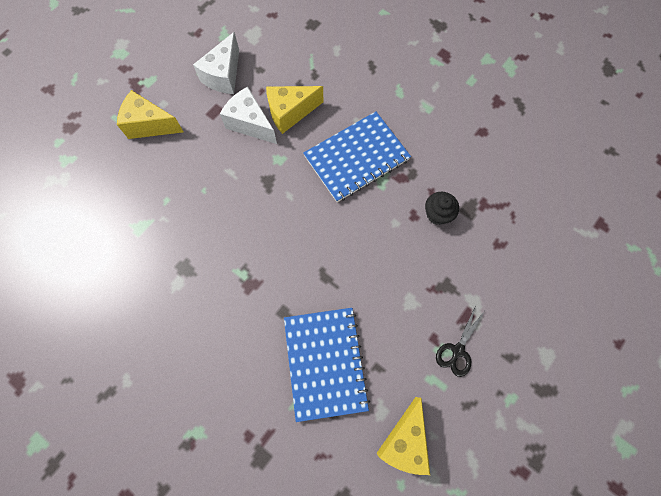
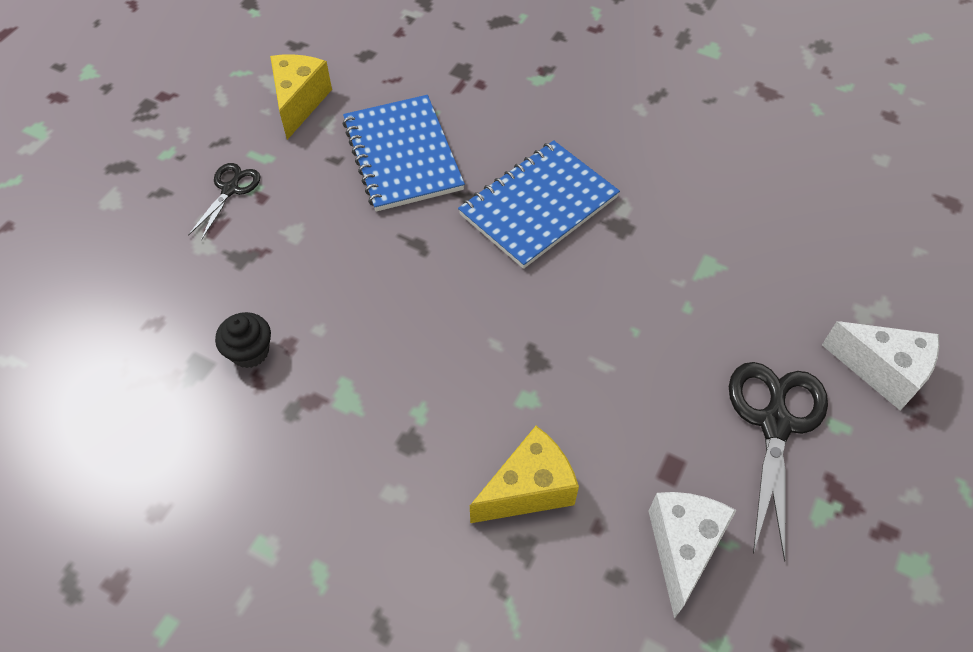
camera: 170 degrees right, 15 degrees down
yellow cheese [117,90,183,139] -> black scissors [729,362,828,562]
white cheese [220,87,277,144] -> white cheese moved to [822,321,939,411]
blue notebook [303,111,411,202] -> blue notebook moved to [458,140,620,269]

